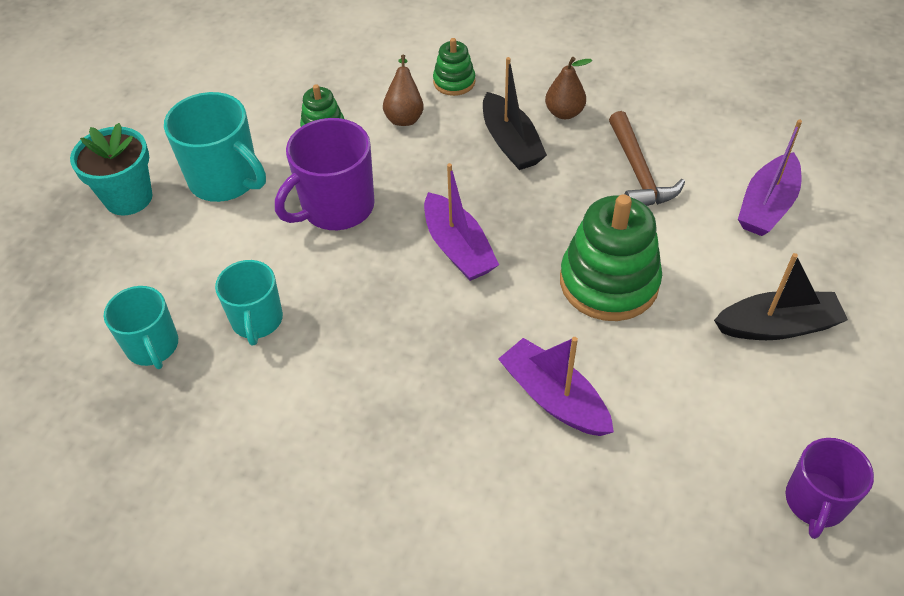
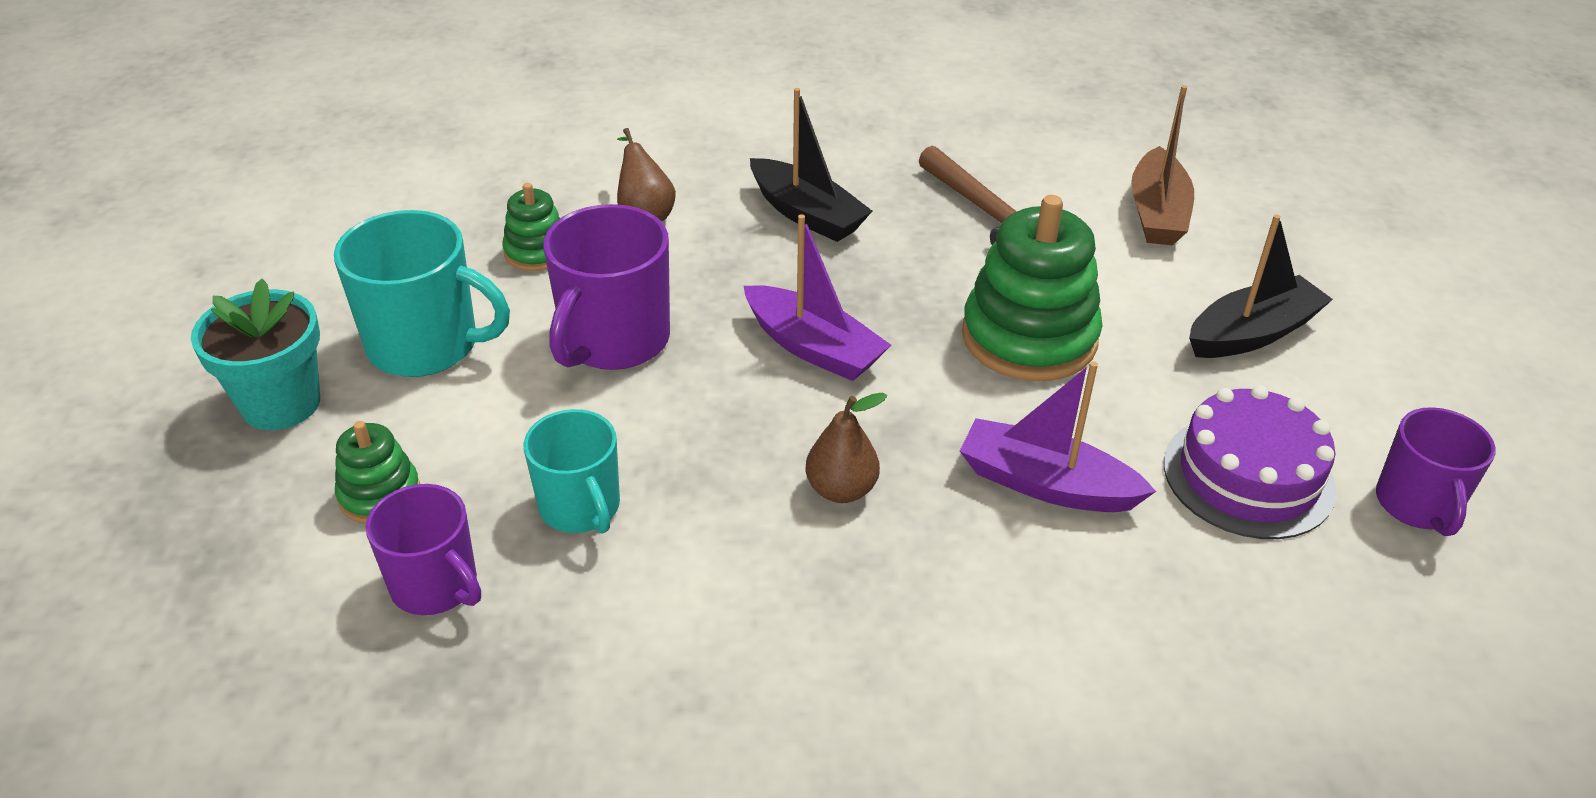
camera: 25 degrees left, 10 degrees down
turquoise mug [104,286,178,369] -> purple mug [366,484,481,615]
green stacking toy [433,38,475,96] -> green stacking toy moved to [335,421,420,524]
brown pear [545,57,592,119] -> brown pear moved to [806,392,887,503]
purple boat [738,120,802,236] -> brown boat [1131,85,1194,245]
none -> purple cake [1164,385,1337,539]

